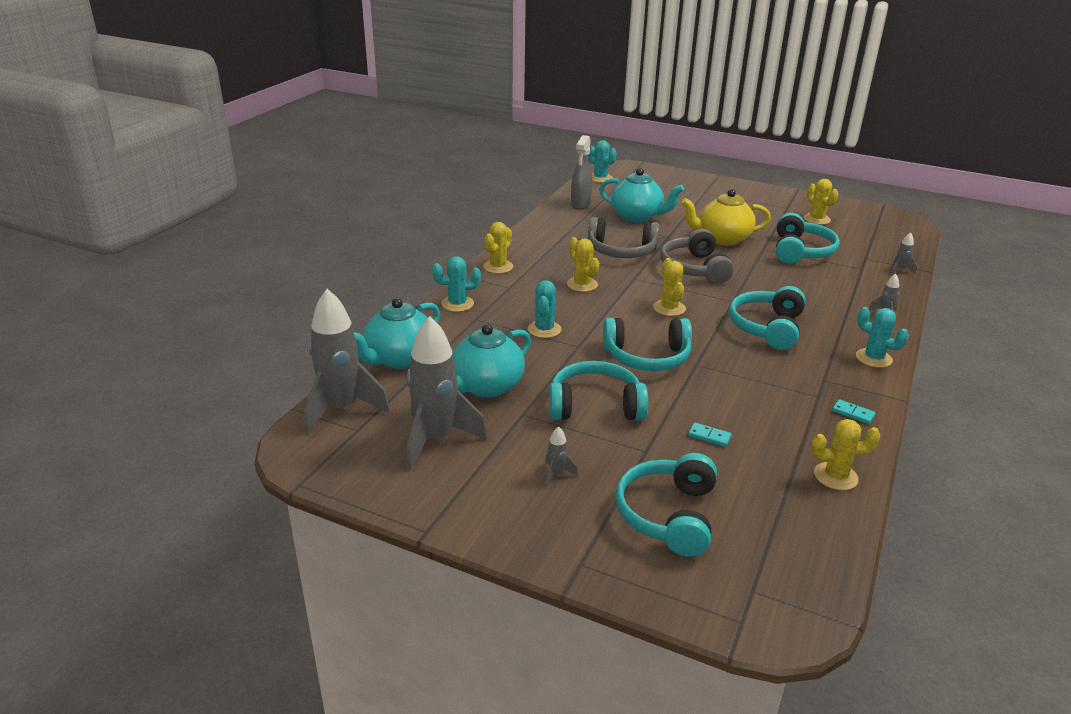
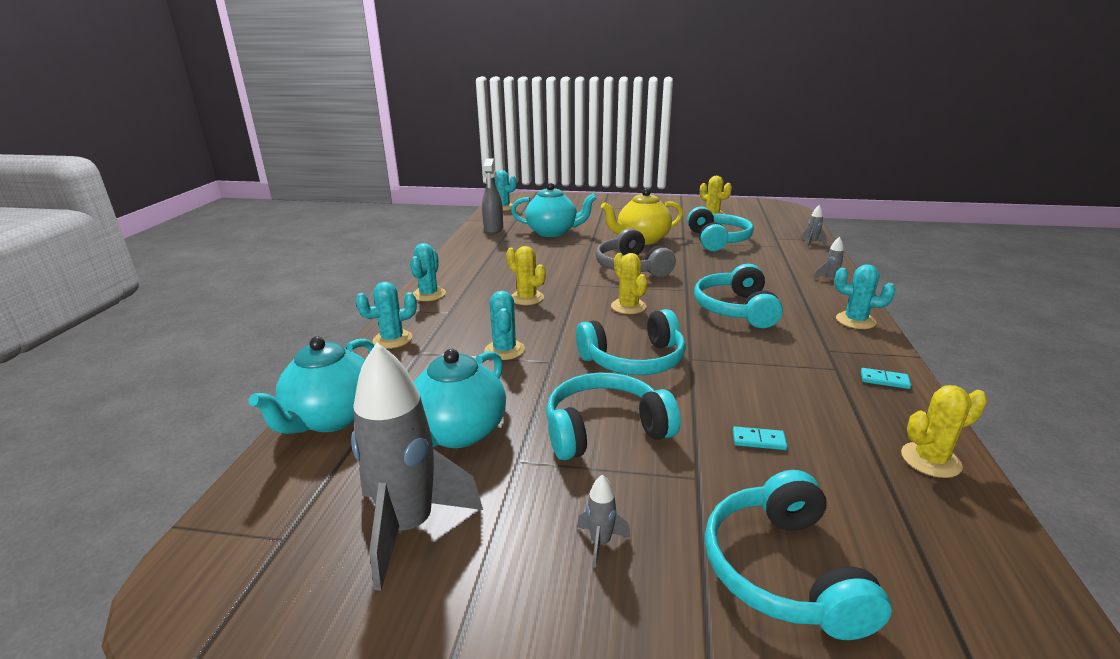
camera: 15 degrees left, 5 degrees down
grey rocket [304,289,390,434] -> none
yellow cactus [483,222,513,274] -> turquoise cactus [410,243,446,301]
grey headphones [588,217,660,258] -> none

